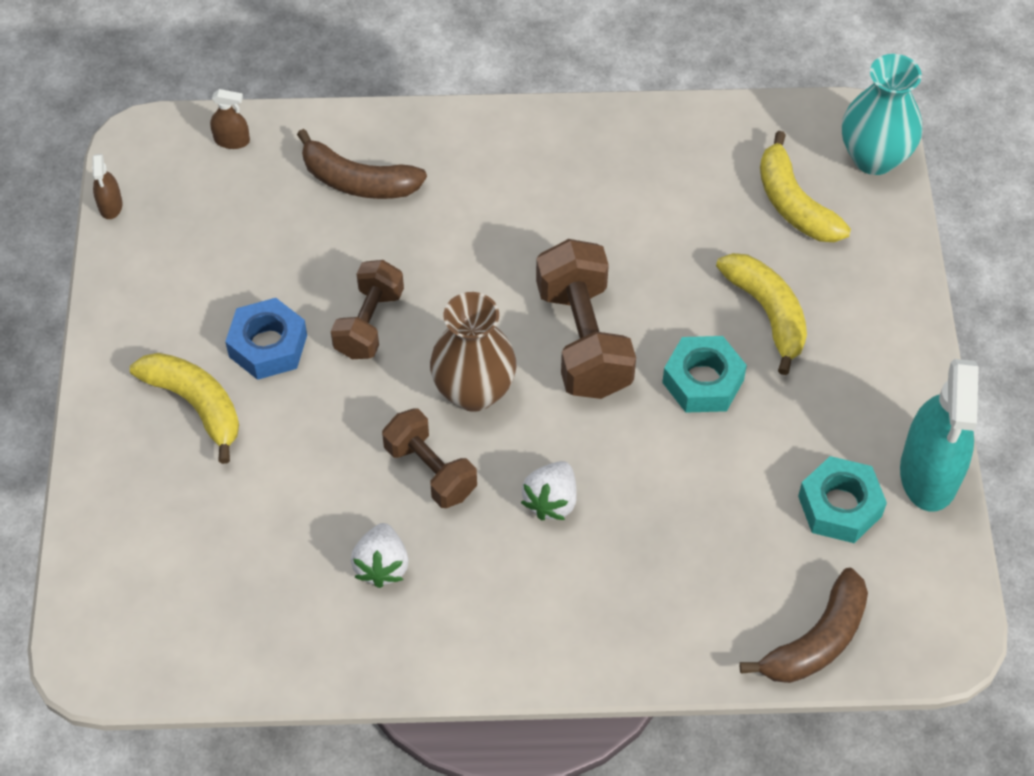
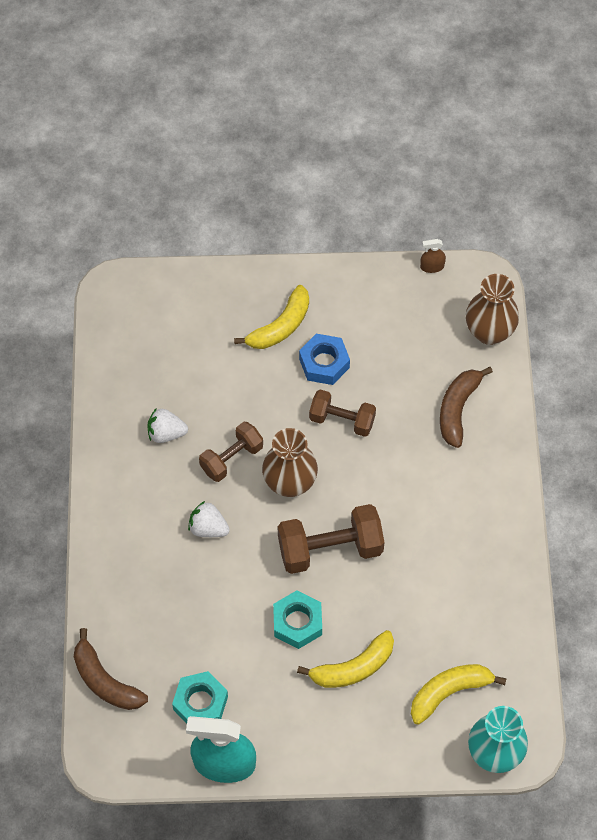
camera: 90 degrees right, 5 degrees up
brown spray bottle [210,89,250,149] -> brown vase [466,274,519,345]

